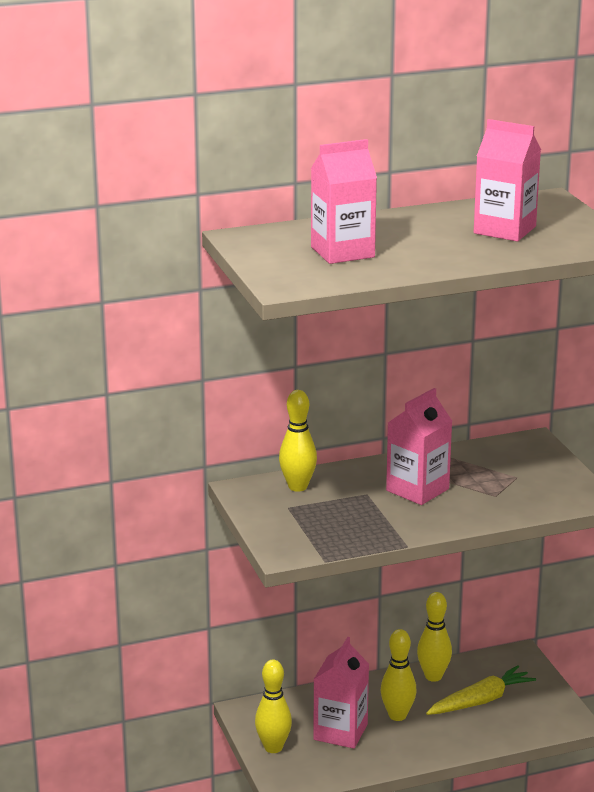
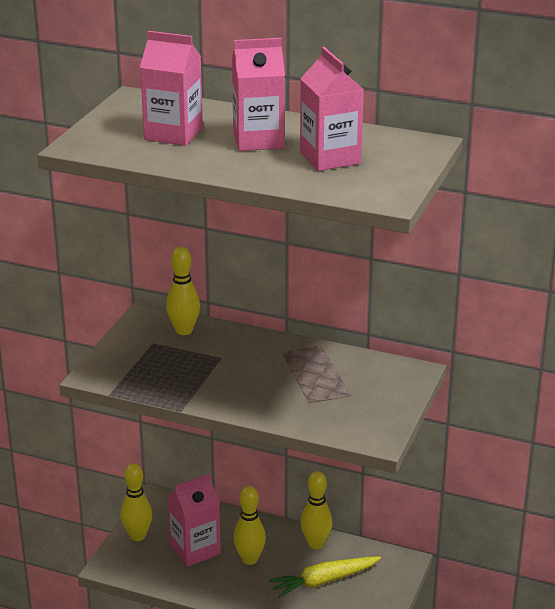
camera: 40 degrees right, 5 degrees up
pink carton [386,388,452,505] -> pink carton moved to [232,38,285,151]
yellow carrot [426,665,536,715] -> yellow carrot turned 150 degrees clockwise [269,557,381,598]

